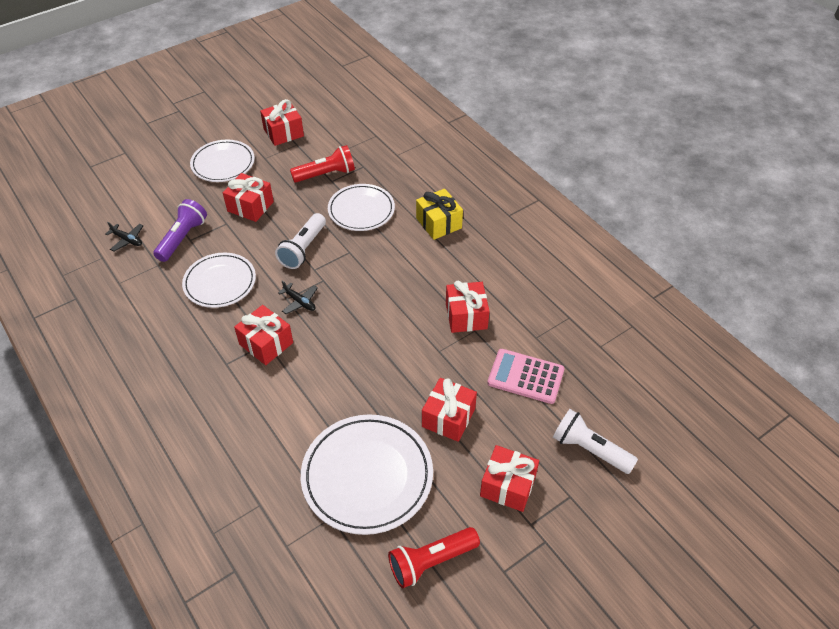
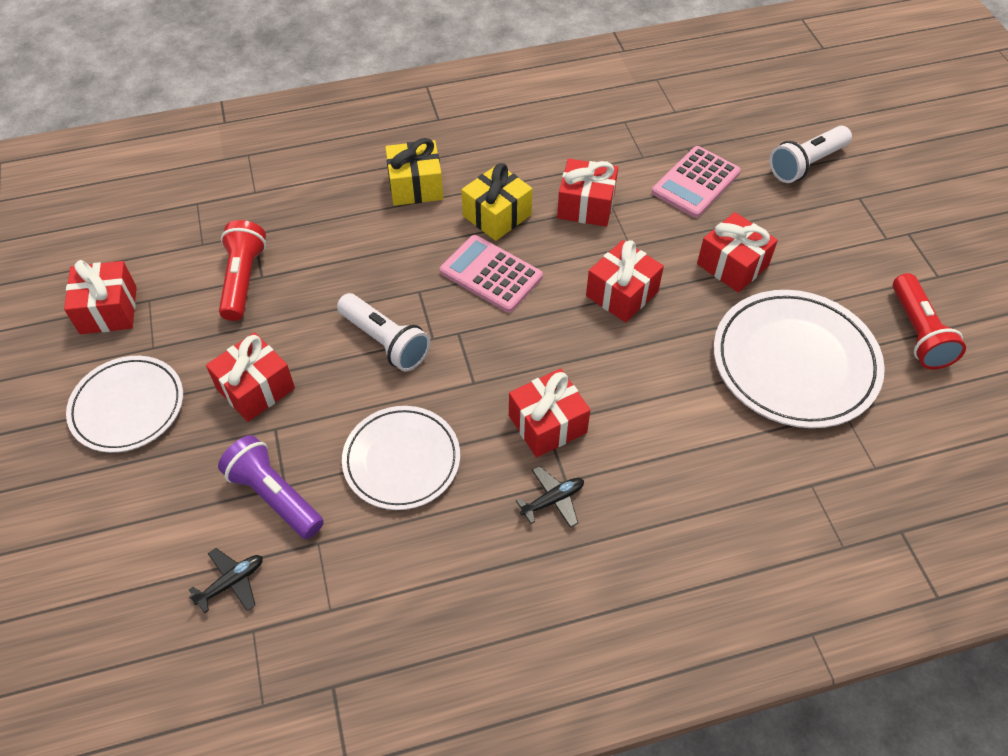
camera: 70 degrees left, 5 degrees up
black plane [278,280,318,314] -> black plane moved to [516,466,584,528]
white plate [328,184,395,231] -> none
red gift [480,445,539,512] -> red gift moved to [586,240,664,323]
none -> pink calculator [440,235,543,313]
none -> yellow gift [461,163,532,241]

